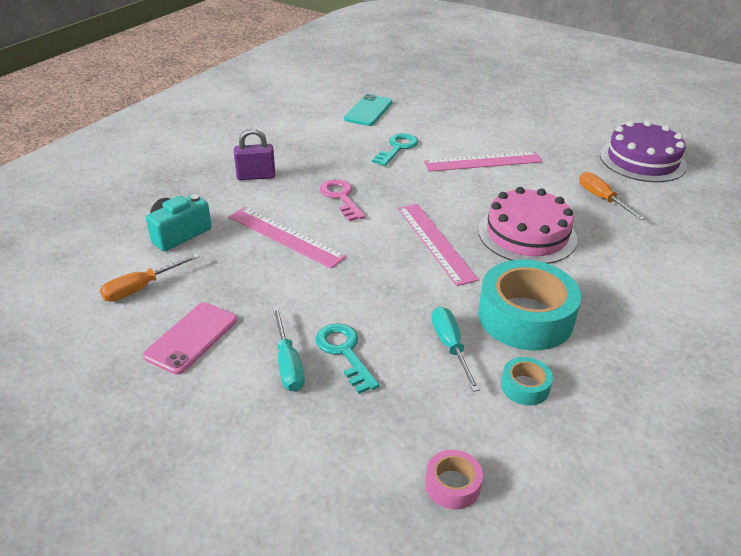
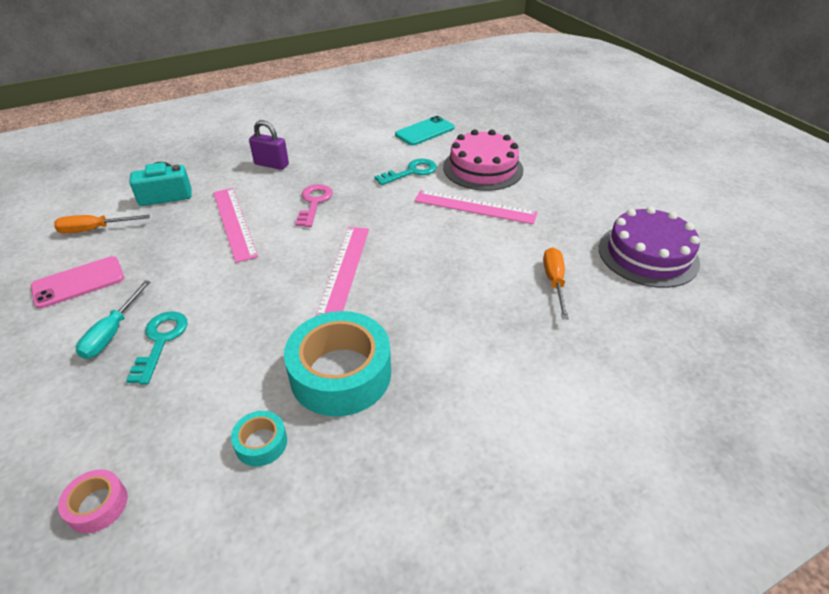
camera: 30 degrees right, 5 degrees up
turquoise screwdriver [431,306,480,392] -> none
pink cake [478,187,577,264] -> pink cake moved to [443,129,523,191]

